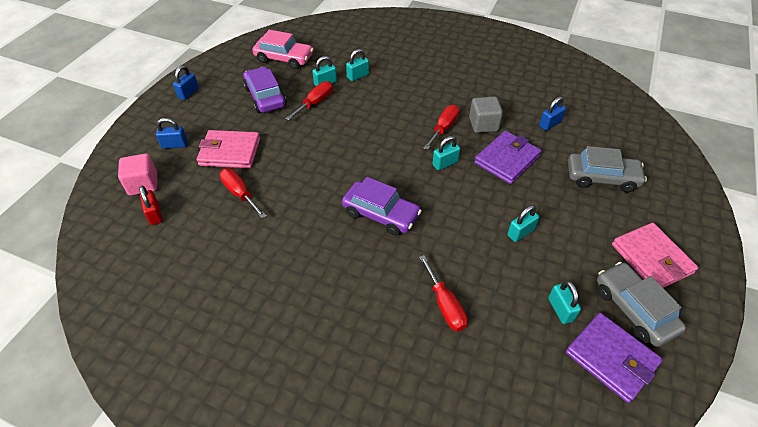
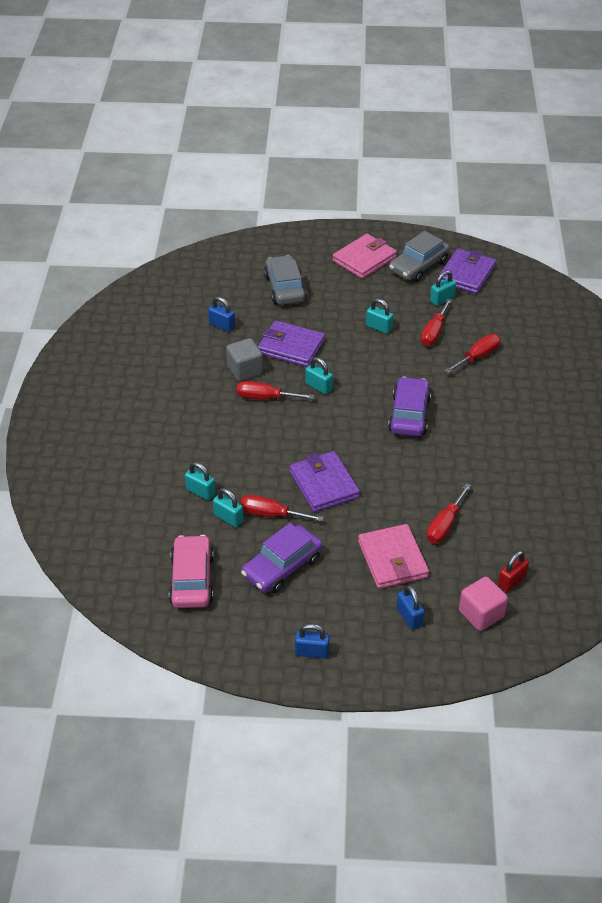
camera: 110 degrees left, 5 degrees down
none -> purple wallet [290,451,360,512]
none -> red screwdriver [421,298,452,346]

